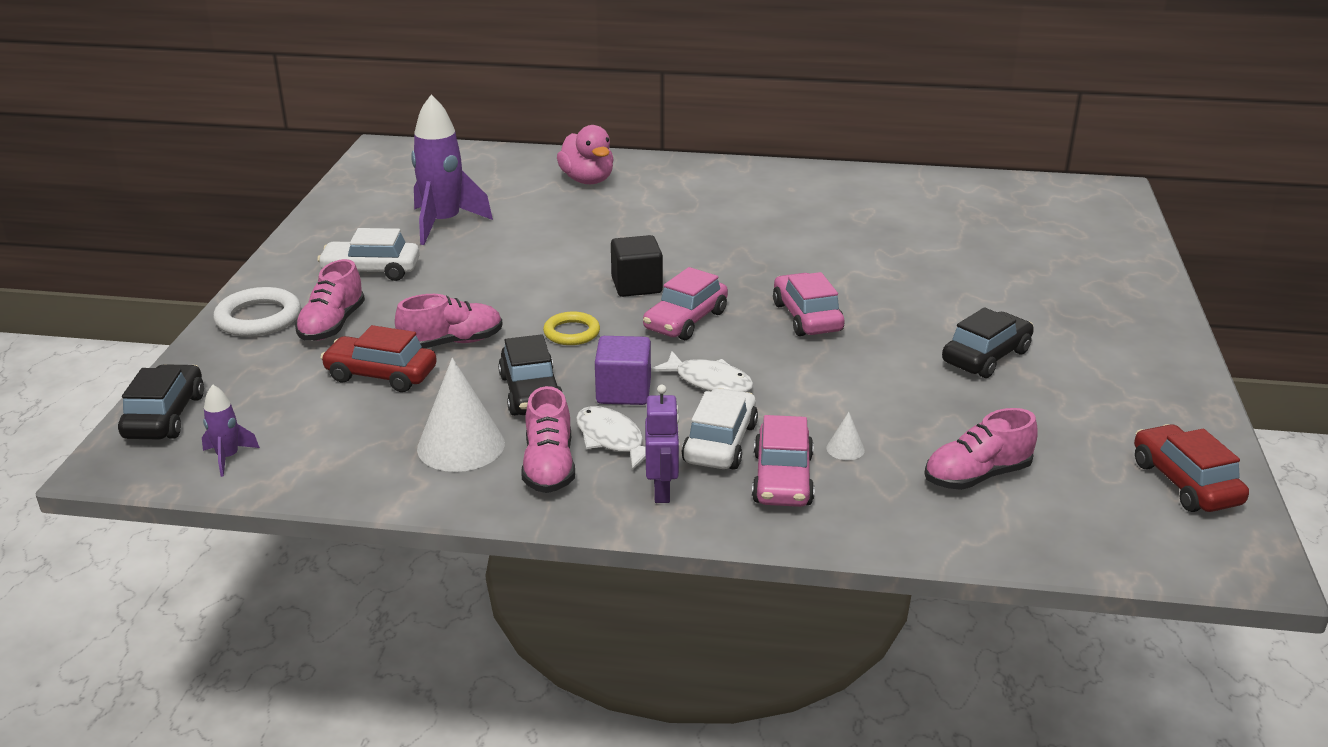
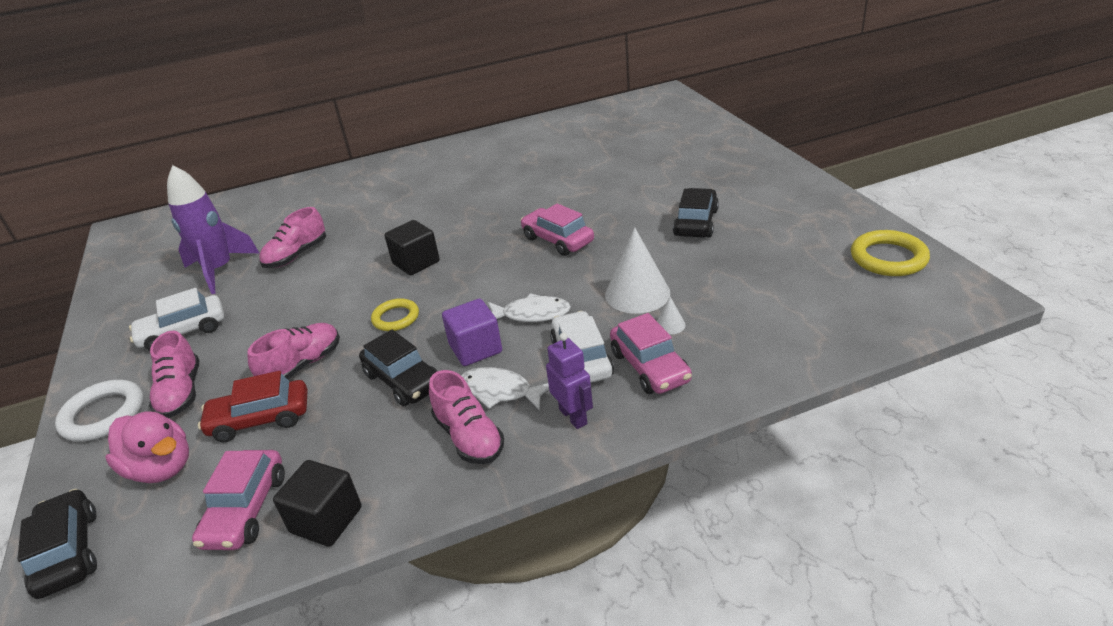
camera: 25 degrees left, 5 degrees up
purple rocket [202,385,260,477] -> none
white cone [417,358,505,472] -> white cone moved to [605,228,670,314]
pink duck [557,125,614,184] -> pink duck moved to [105,412,189,483]
pink car [643,267,728,340] -> pink car moved to [192,450,285,550]
pink shoe [924,408,1038,490] -> pink shoe moved to [259,207,326,268]
red car [1134,424,1249,512] -> yellow ring [851,230,930,276]
none -> black cube [273,460,361,547]

